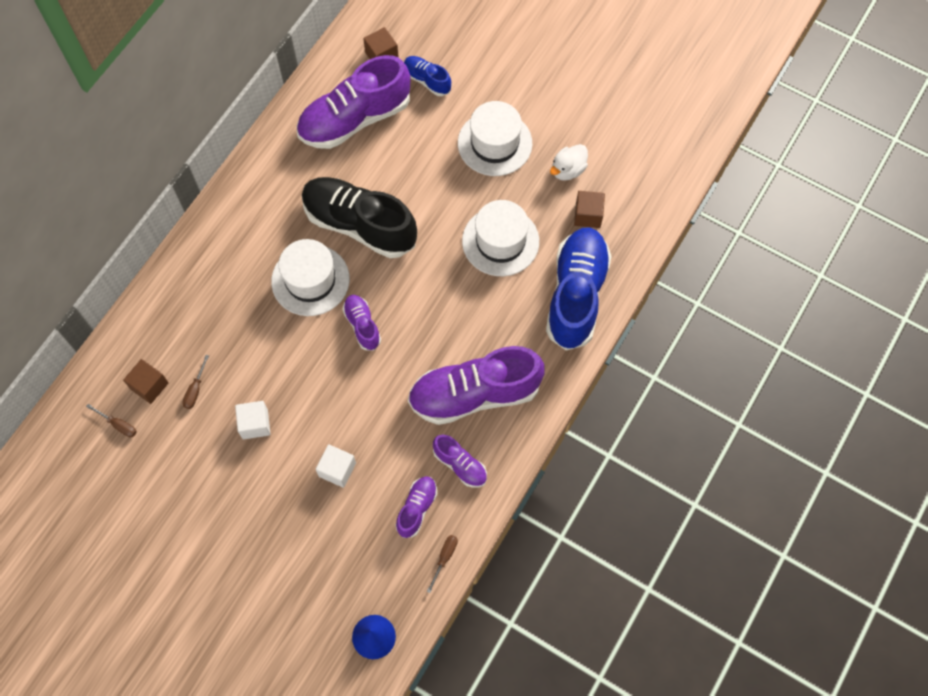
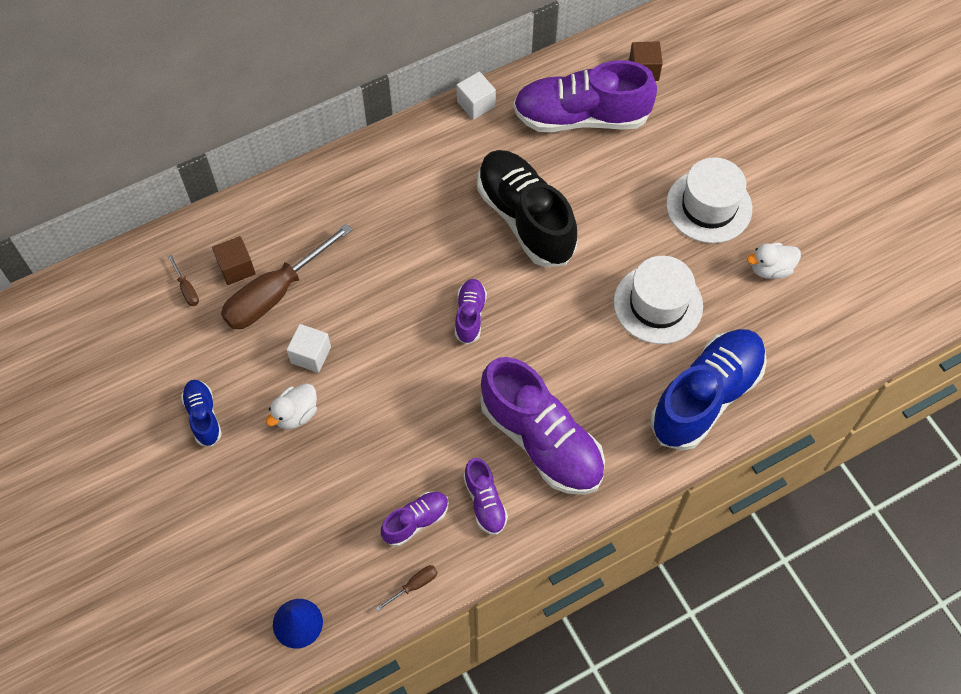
camera: 30 degrees right, 5 degrees down
brown screwdriver [182,355,209,409] -> brown screwdriver [221,223,353,329], size x2.48
white hat [271,239,350,316] -> none
white cube [316,444,356,488] -> white cube moved to [457,72,496,120]
blue shoe [404,56,451,96] -> blue shoe moved to [181,380,222,446]
purple shoe [408,346,545,425] -> purple shoe turned 150 degrees counterclockwise [480,357,605,495]
brown cube [574,191,605,228] -> none
none -> white duck [266,384,317,429]

